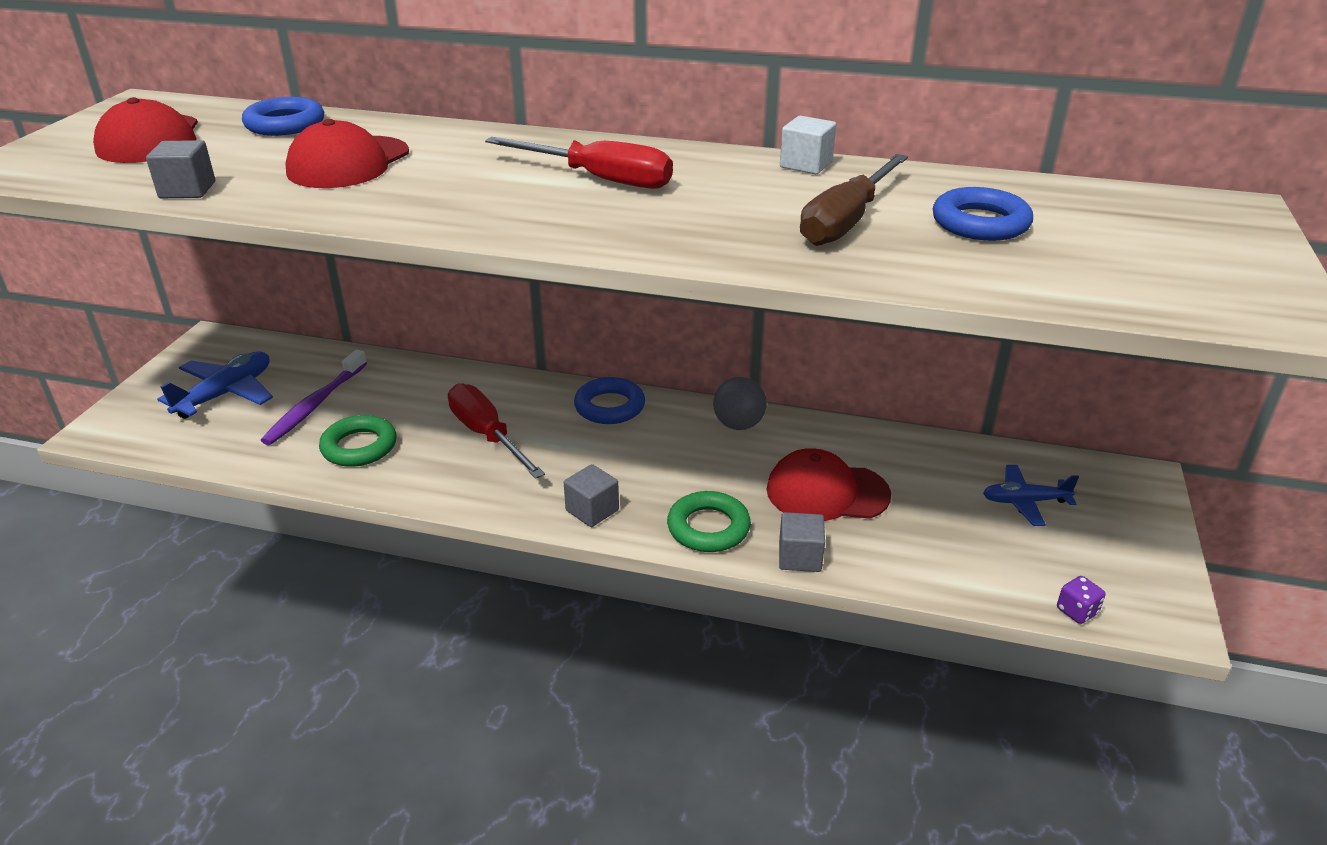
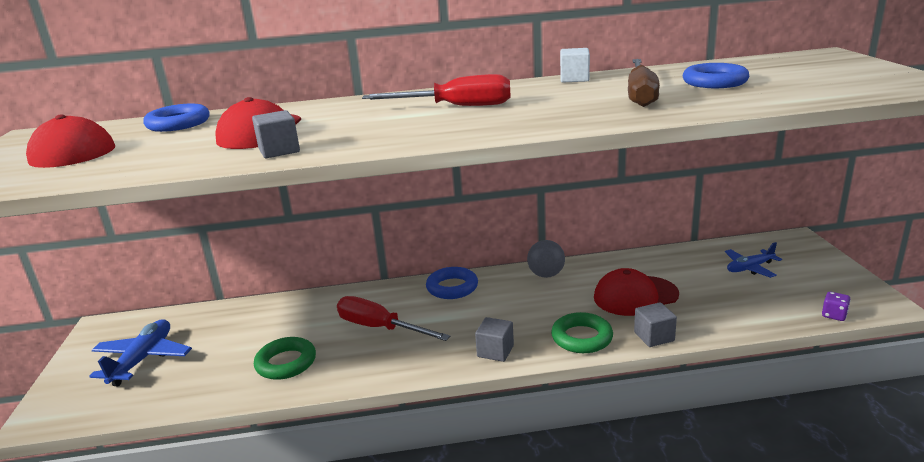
camera: 20 degrees left, 10 degrees down
grey cube [146,140,215,198] -> grey cube moved to [252,110,300,158]
purple toothbrush [261,350,367,445] -> none

